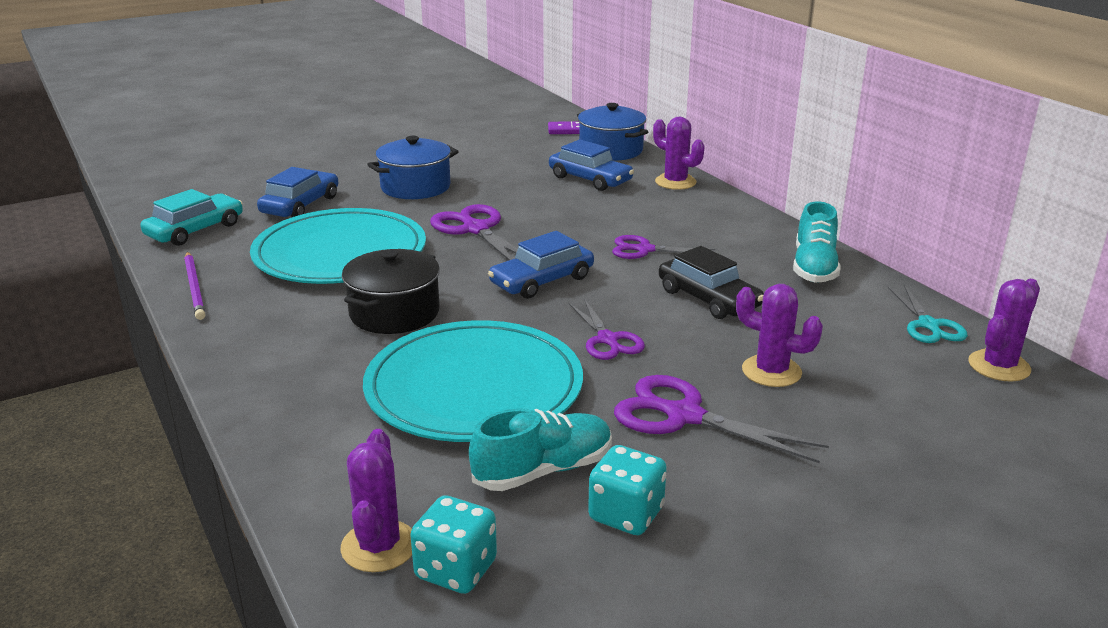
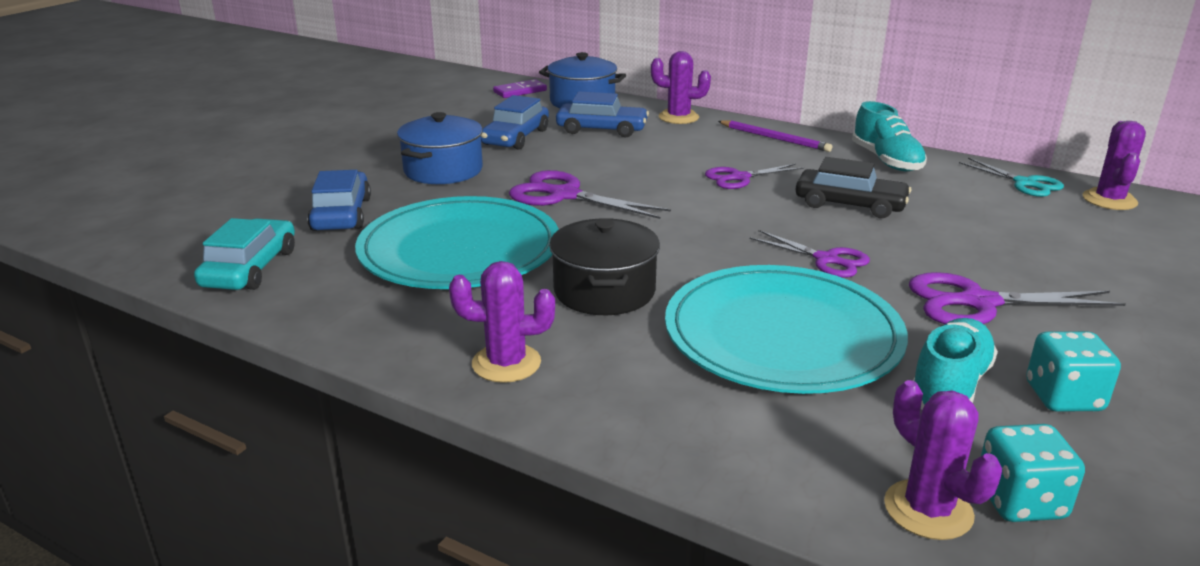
camera: 30 degrees left, 0 degrees up
purple pencil [184,252,206,320] -> purple pencil moved to [718,120,832,152]
blue car [488,231,594,299] -> blue car moved to [481,95,549,150]
purple cactus [736,284,823,387] -> purple cactus moved to [449,261,555,383]

